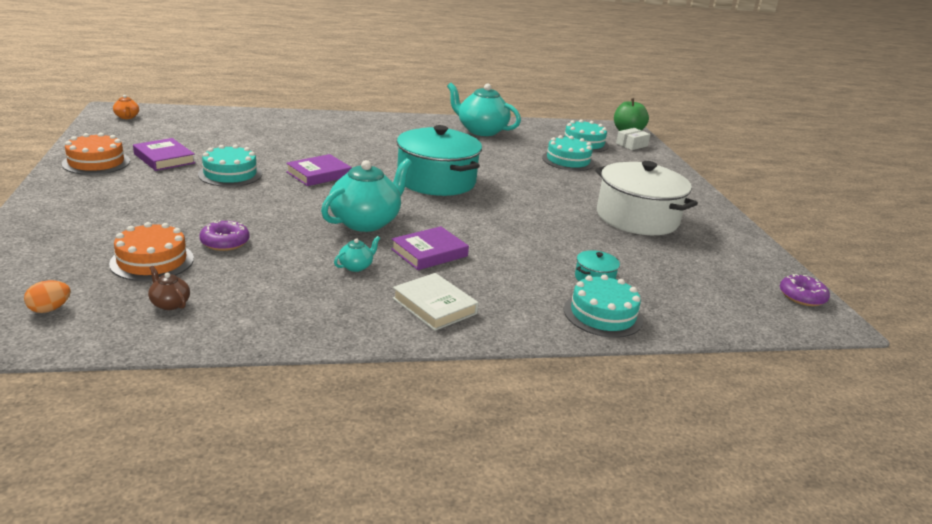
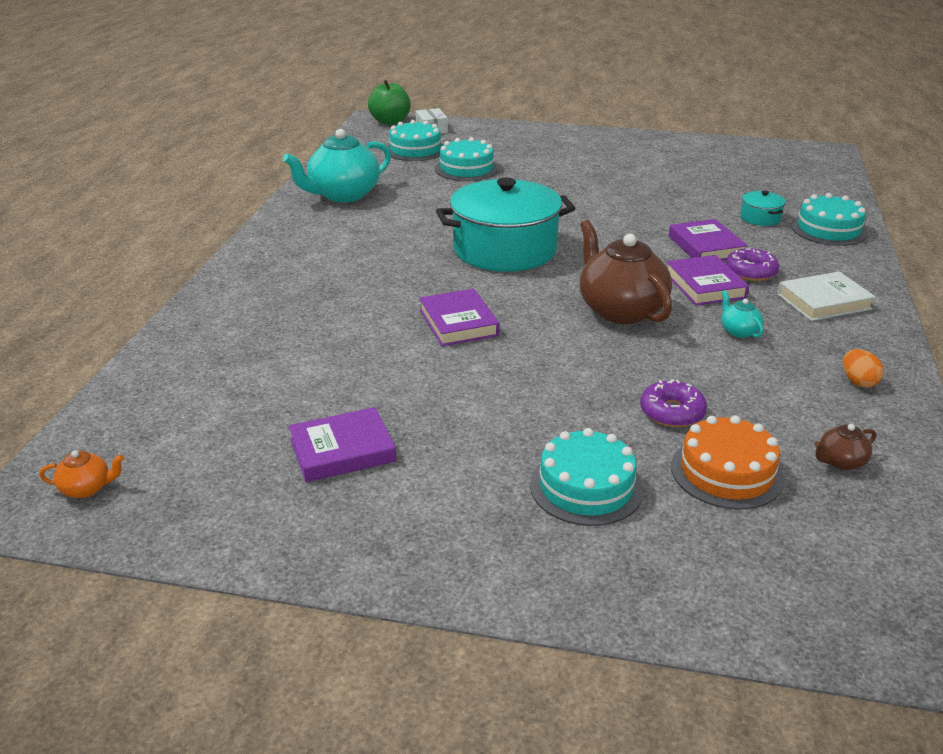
camera: 65 degrees left, 5 degrees up
orange egg [24,280,71,313] -> orange egg moved to [843,349,884,388]
orange cake [62,132,130,175] -> none
turquoise cake [198,144,262,187] -> turquoise cake moved to [530,428,643,526]
turquoise teapot [321,158,412,232] -> brown teapot [580,220,672,324]
white pot [595,161,698,235] -> none
purple donut [780,274,830,306] -> purple donut moved to [726,248,779,281]
none -> purple book [669,219,748,261]

